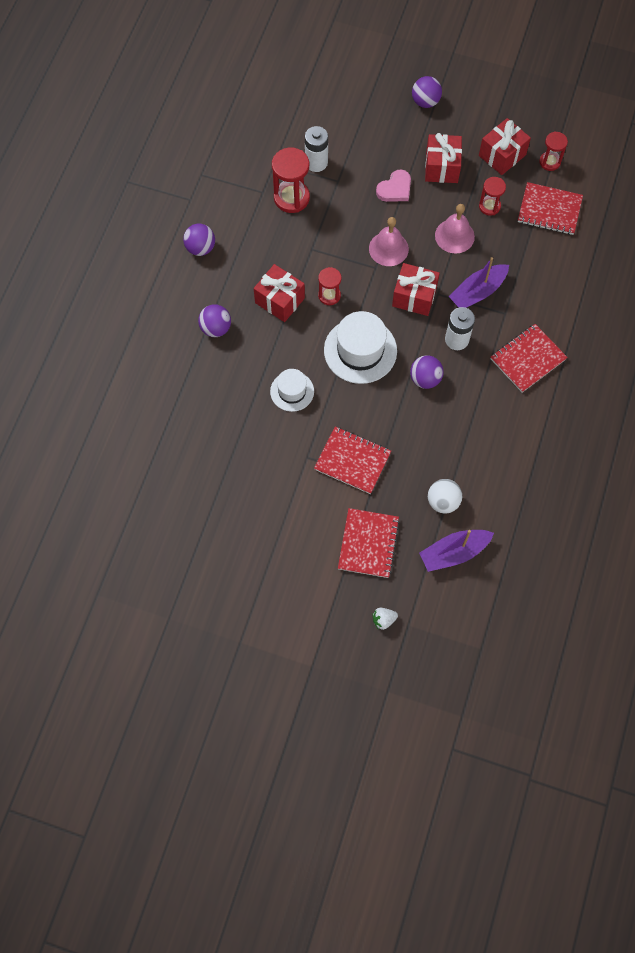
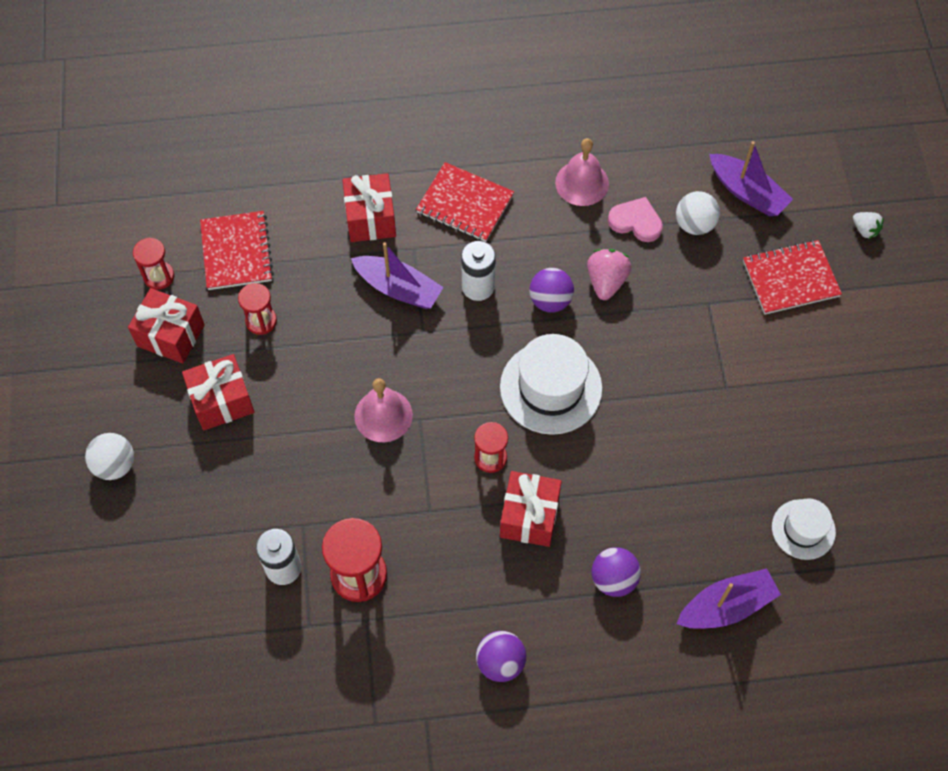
camera: 115 degrees left, 5 degrees down
white hat [270,369,314,412] -> white hat moved to [772,498,836,560]
red notebook [314,426,391,494] -> none
pink heart [376,170,411,202] -> pink heart moved to [608,197,663,242]
red gift [392,263,440,316] -> red gift moved to [342,173,396,242]
purple ball [412,76,442,108] -> white ball [85,433,134,480]
pink bell [435,204,475,254] -> pink bell moved to [555,138,609,206]
none -> pink strawberry [587,249,631,300]
none -> purple boat [676,568,781,629]

